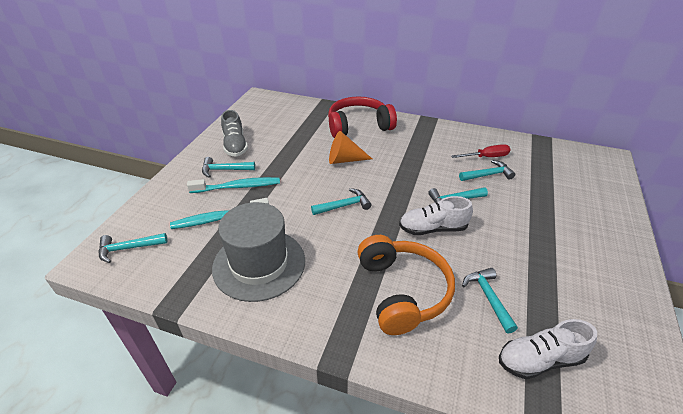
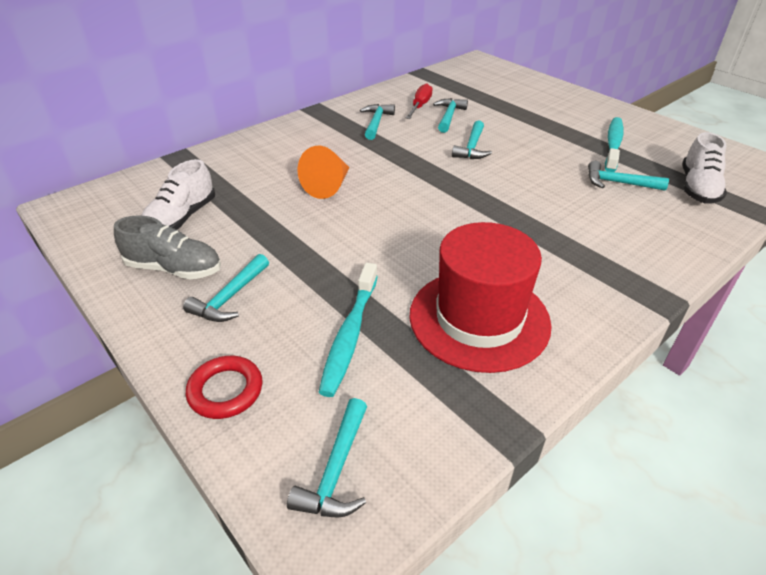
camera: 60 degrees left, 0 degrees up
turquoise toothbrush [187,177,280,193] -> turquoise toothbrush moved to [605,117,624,172]
grey hat [212,202,305,302] -> red hat [409,222,552,373]
turquoise hammer [311,188,372,215] -> turquoise hammer moved to [360,104,395,140]
red headphones [328,96,397,138] -> none
orange headphones [358,235,455,335] -> none
white shoe [399,196,473,235] -> white shoe moved to [141,159,215,230]
none -> red ring [186,356,263,419]

